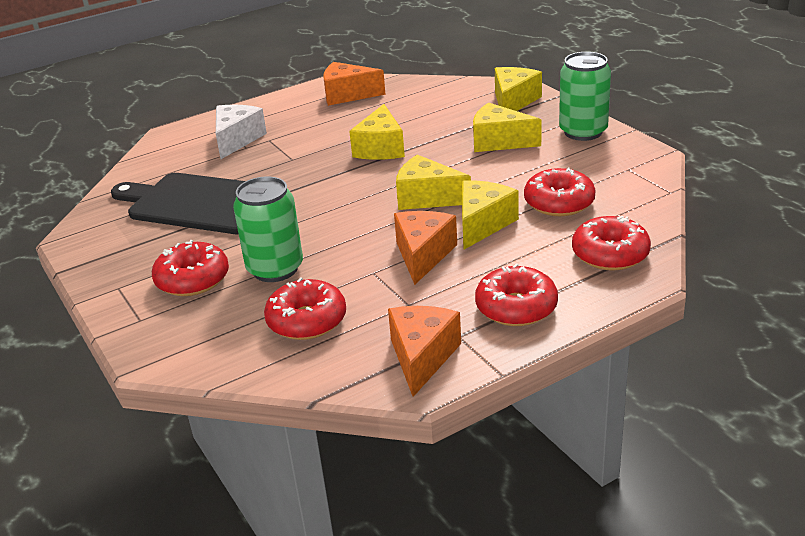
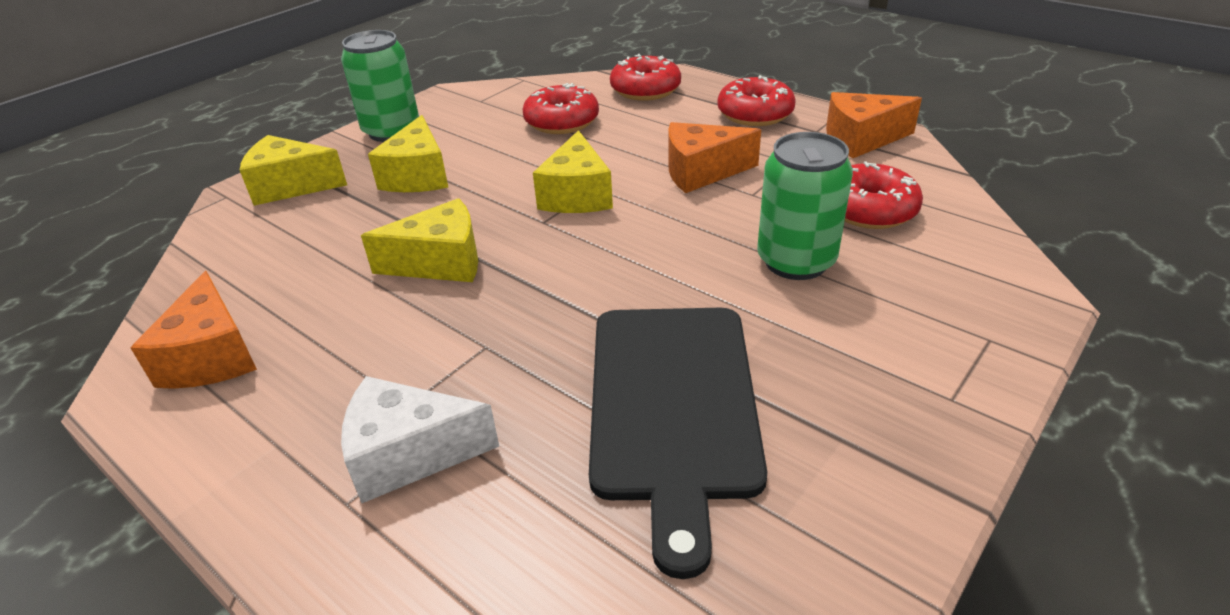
camera: 110 degrees left, 5 degrees up
red donut [152,240,229,296] -> none
yellow cheese [462,180,519,250] -> none

